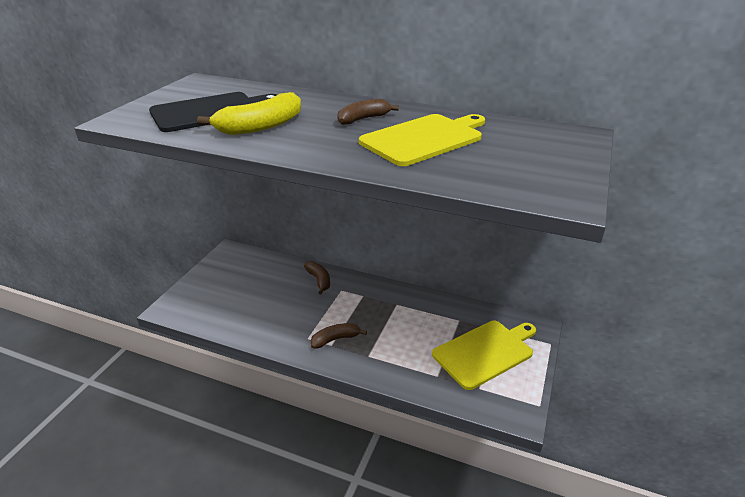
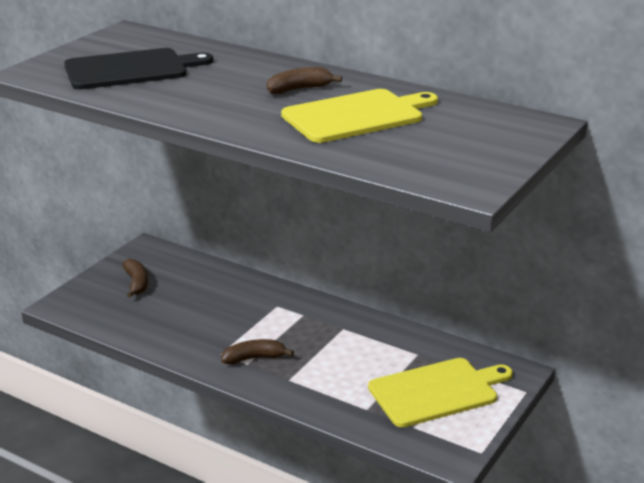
camera: 10 degrees right, 5 degrees down
yellow banana [197,92,301,135] -> none
brown banana [304,262,330,294] -> brown banana moved to [122,259,148,298]

